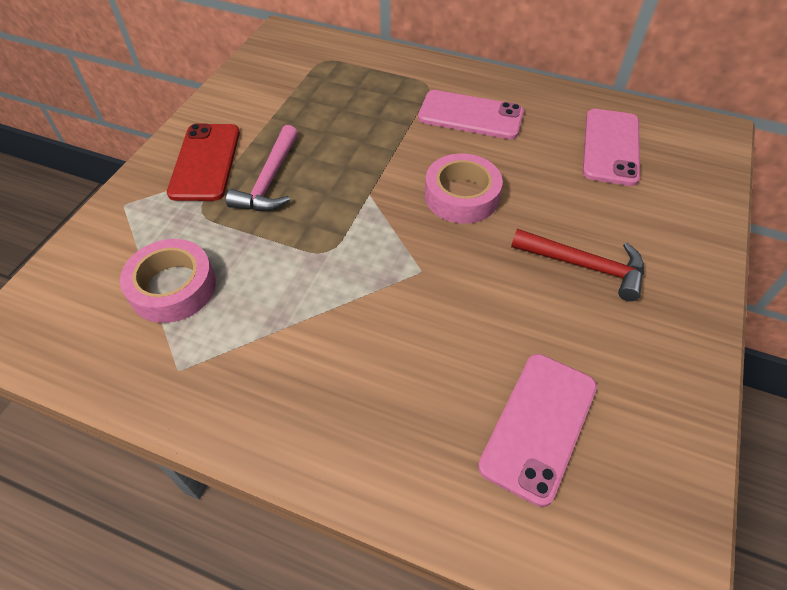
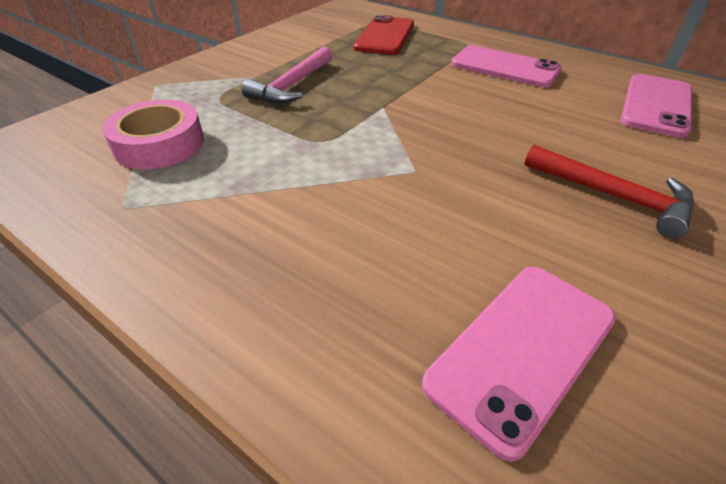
camera: 15 degrees right, 10 degrees down
red phone [167,124,240,201] -> red phone moved to [354,15,414,55]
pink tape [425,153,503,224] -> none

